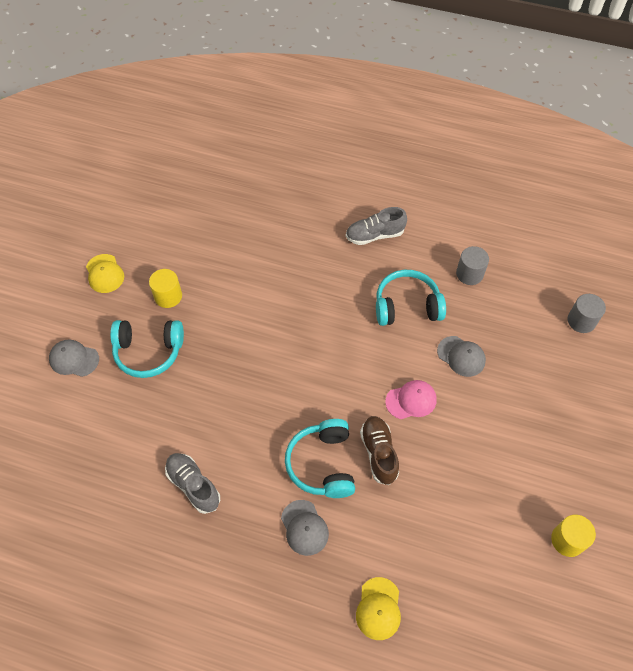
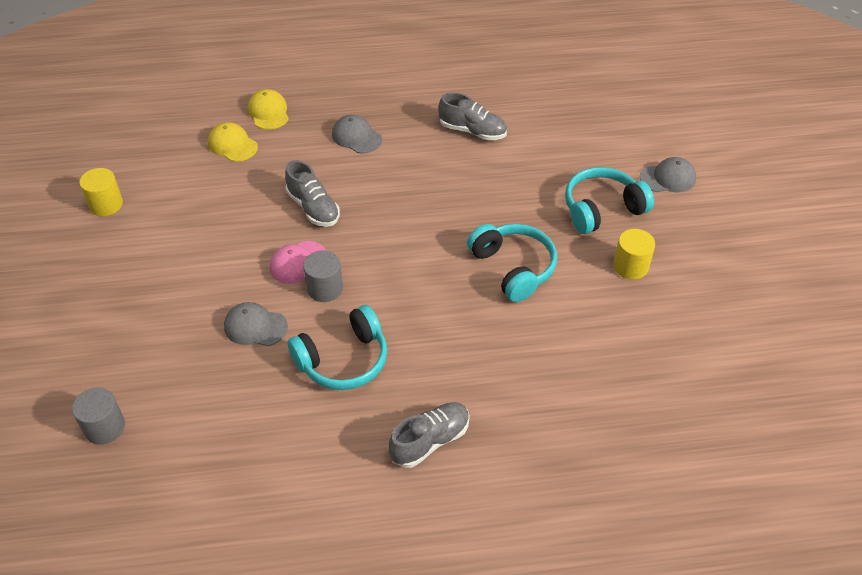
camera: 155 degrees right, 10 degrees down
yellow cap [86,254,124,293] -> yellow cap moved to [208,122,258,162]
turquoise headphones [285,419,355,498] -> turquoise headphones moved to [467,224,557,302]
brown shoe [360,416,399,485] -> grey shoe [285,160,340,227]
grey cylinder [456,246,489,285] -> grey cylinder moved to [303,251,343,302]

